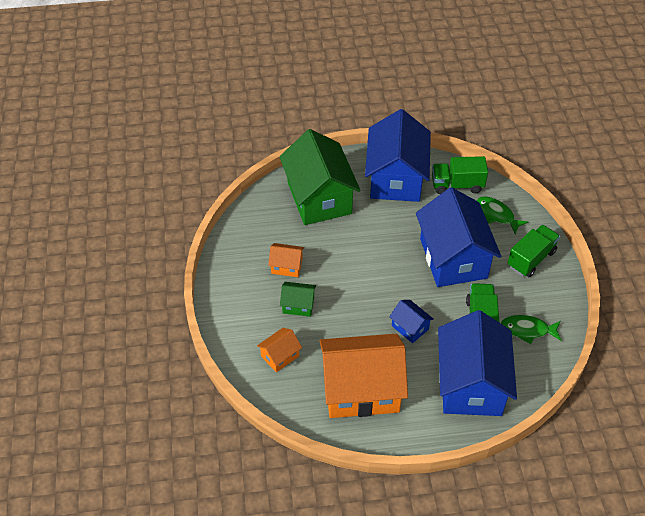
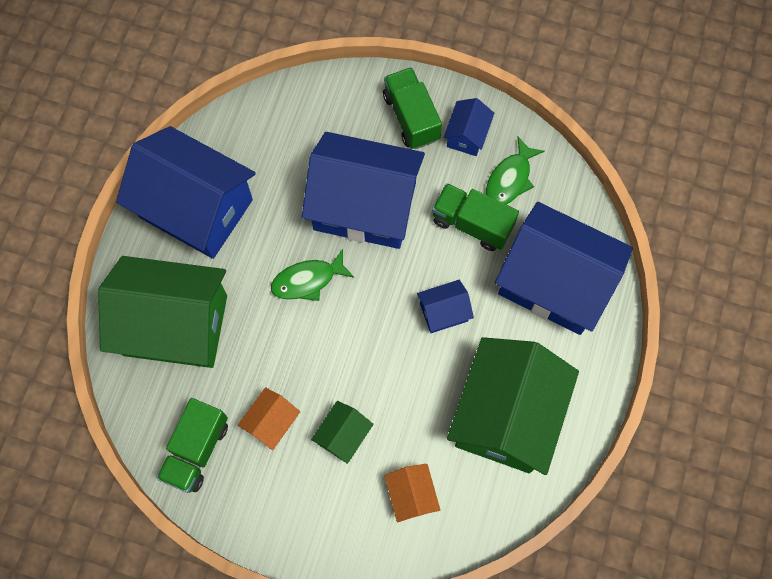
camera: 65 degrees left, 20 degrees up
orange house [319,334,408,418] -> green house [447,337,579,475]
green truck [432,156,488,194] -> green truck moved to [156,398,228,493]
green fish [477,197,528,234] -> green fish moved to [271,249,354,301]
none -> blue house [443,98,494,156]

